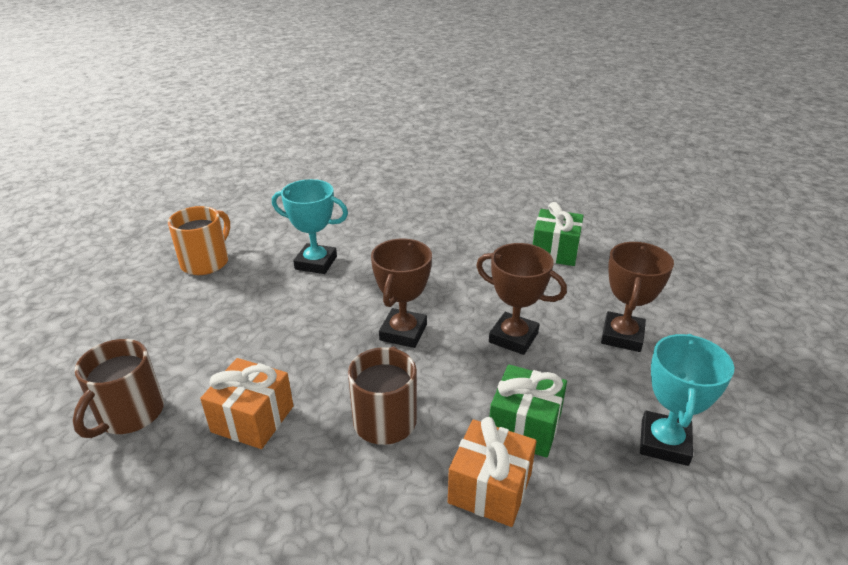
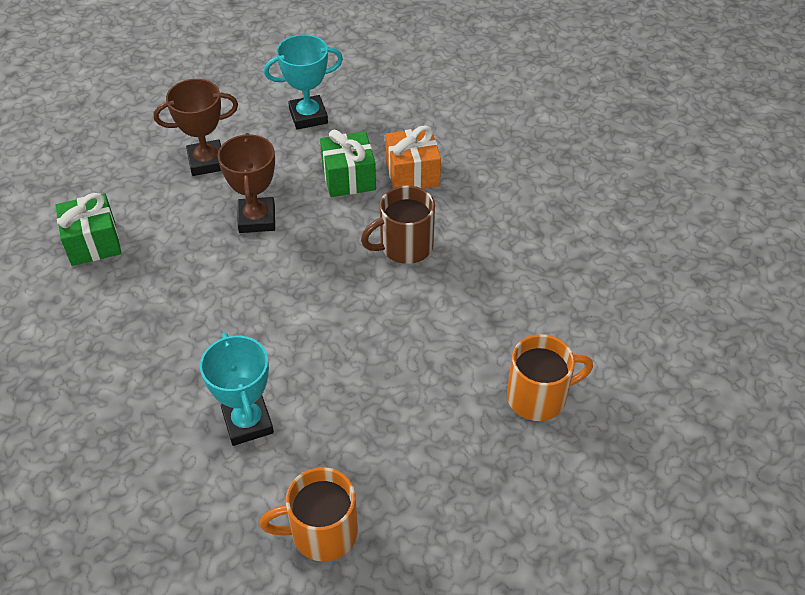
camera: 125 degrees left, 15 degrees up
brown mug [73,339,164,438] -> orange mug [507,334,593,421]
orange gift [200,358,293,449] -> none
brown trophy [371,239,432,348] -> none

